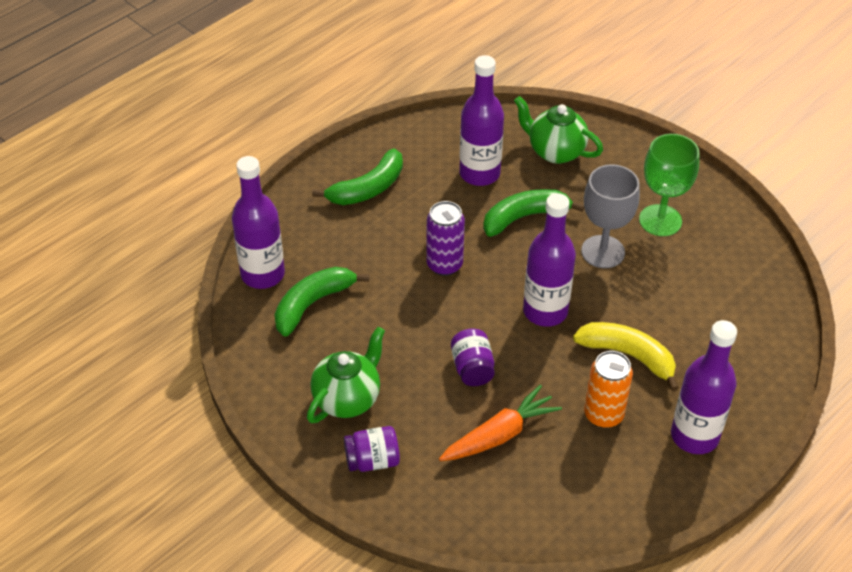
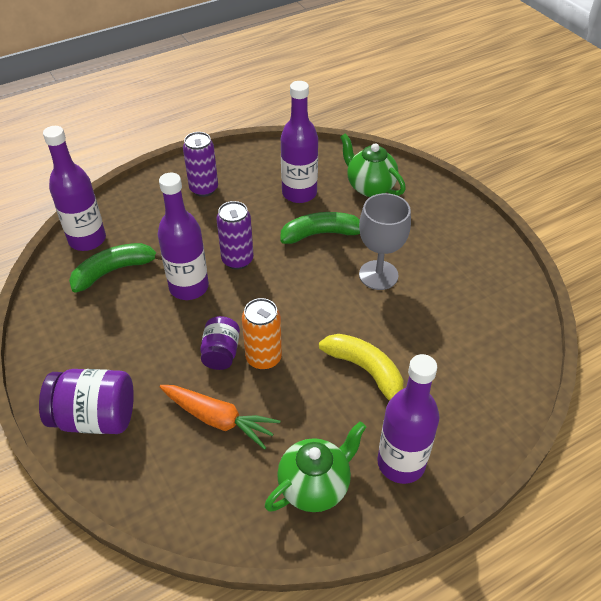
camera: 15 degrees right, 0 degrees up
green teapot [307,327,385,423] -> green teapot moved to [265,421,366,512]
green banana [312,148,403,205] -> purple can [183,132,218,197]
purple jar [344,426,400,472] -> purple jar [39,369,134,434], size x1.62
orange carrot [439,385,562,461] -> orange carrot turned 45 degrees clockwise [159,385,280,450]
purple bottle [523,193,576,327] -> purple bottle moved to [158,173,209,300]
orange can [584,351,633,428] -> orange can moved to [242,298,282,370]
green goblet [639,134,699,236] -> none

